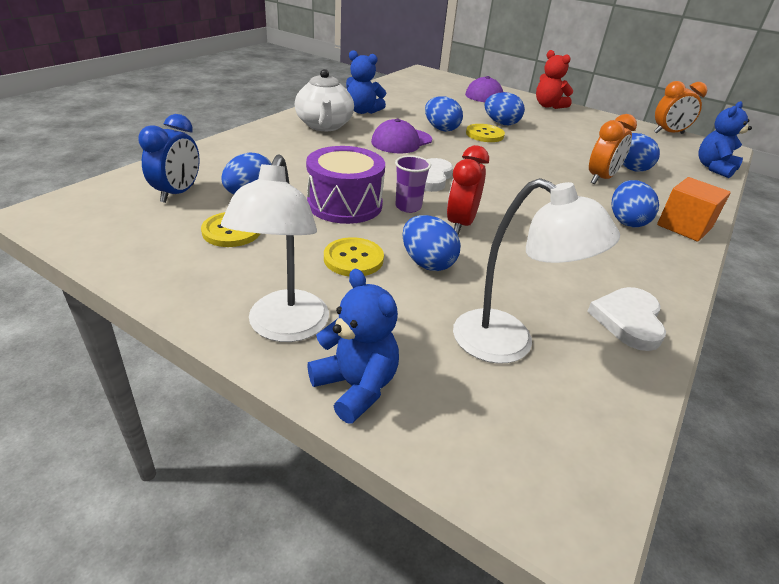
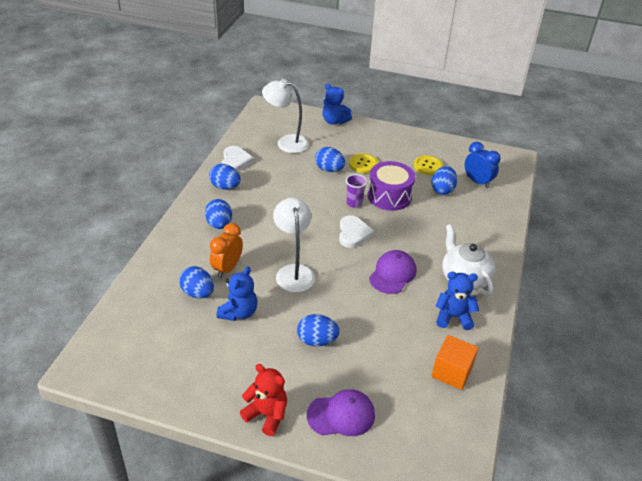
camera: 165 degrees right, 5 degrees up
blue clock [138,114,200,203] -> blue clock turned 135 degrees clockwise [465,142,500,188]
white lamp [221,154,329,342] -> white lamp moved to [273,198,315,292]
blue egg [425,96,463,132] -> blue egg moved to [209,164,241,190]
red clock [447,145,489,235] -> none
yellow button [466,124,505,142] -> none
orange clock [654,81,707,134] -> none
orange cube [657,177,731,242] -> orange cube moved to [432,335,478,390]
blue teddy bear [699,101,752,178] -> blue teddy bear moved to [216,266,257,321]

